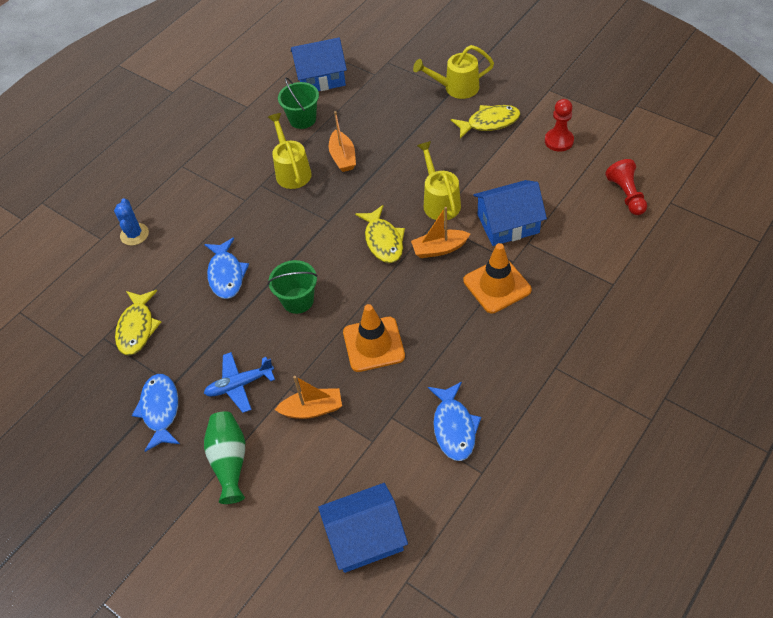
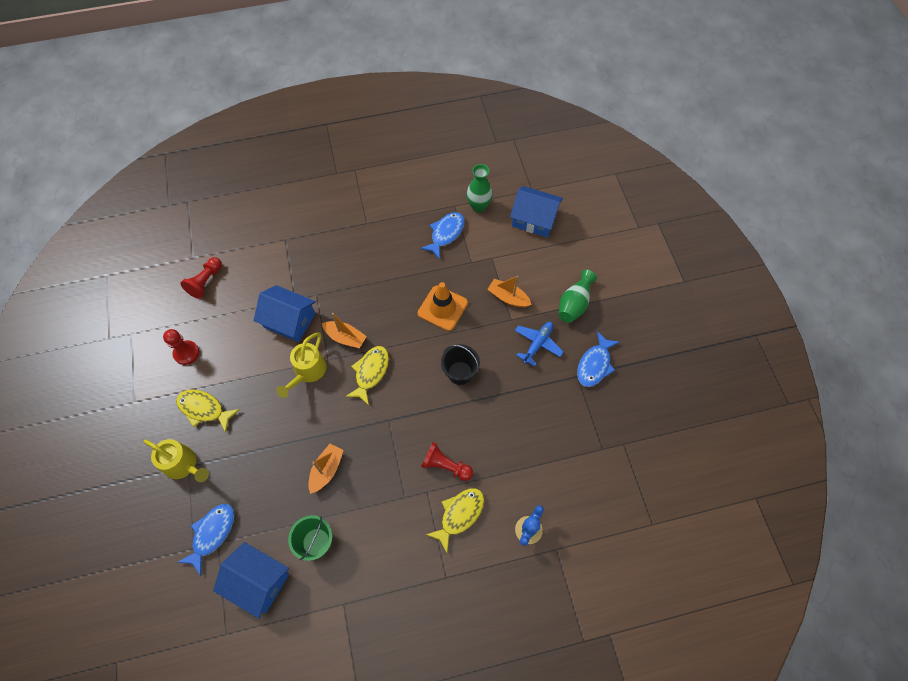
camera: 145 degrees left, 10 degrees up
yellow fish [115,290,161,356] -> yellow fish moved to [426,488,484,553]
blue fish [204,237,249,299] -> blue fish moved to [178,504,234,576]
blue plane [204,352,275,413] -> blue plane turned 75 degrees counterclockwise [515,322,563,367]
yellow watering can [268,113,312,189] -> none
green bucket [268,260,318,314] -> black bucket [441,344,480,385]
orange traffic cone [463,243,532,313] -> none
none -> red pawn [421,442,473,481]
none -> green vase [467,164,493,212]

